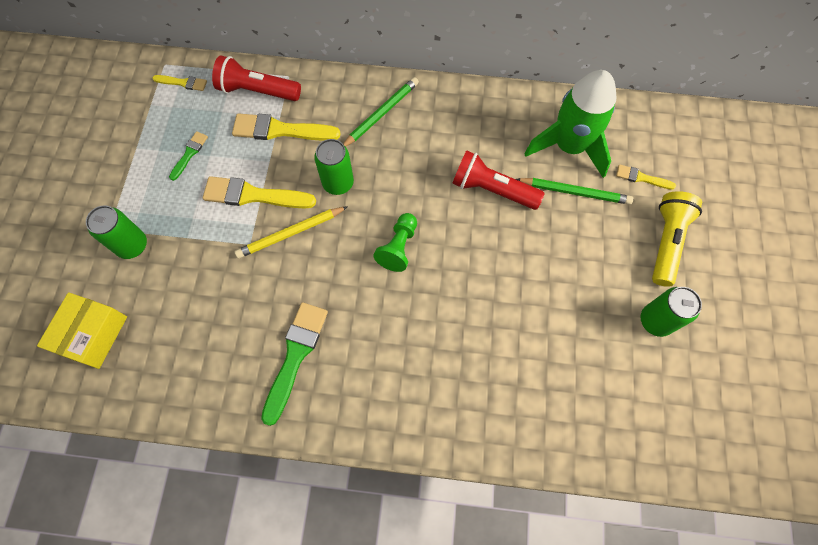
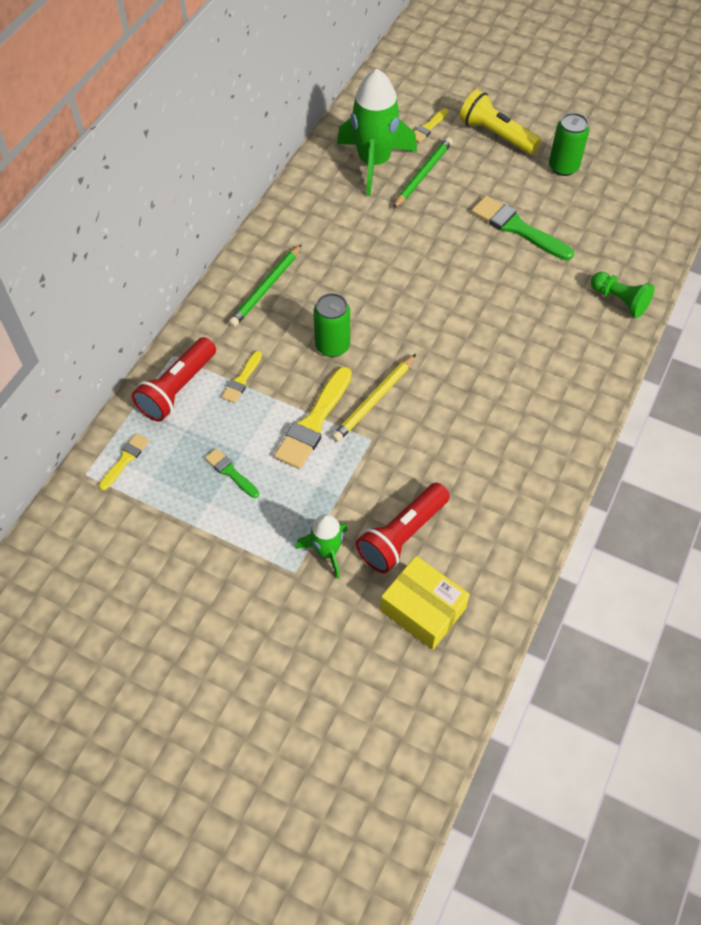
camera: 70 degrees left, 10 degrees down
green can [86,206,147,259] -> green rocket [296,514,348,579]
yellow brush [232,113,341,141] -> yellow brush [222,351,262,403], size x0.53
yellow pencil [235,206,348,259] -> yellow pencil turned 45 degrees clockwise [332,354,416,442]
green brush [261,302,328,426] -> green brush moved to [471,196,574,260]
green pencil [343,77,419,147] -> green pencil turned 120 degrees counterclockwise [229,244,302,327]
green pawn [373,213,417,272] -> green pawn moved to [591,272,654,318]
red flashlight [452,150,545,210] -> red flashlight moved to [356,483,450,573]

